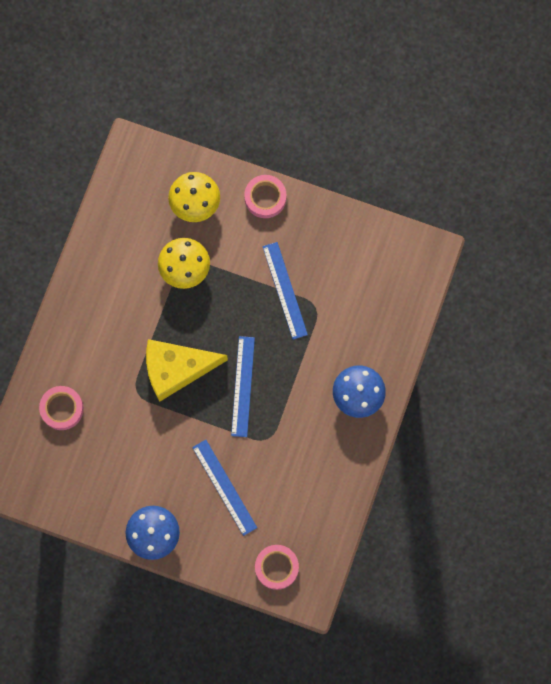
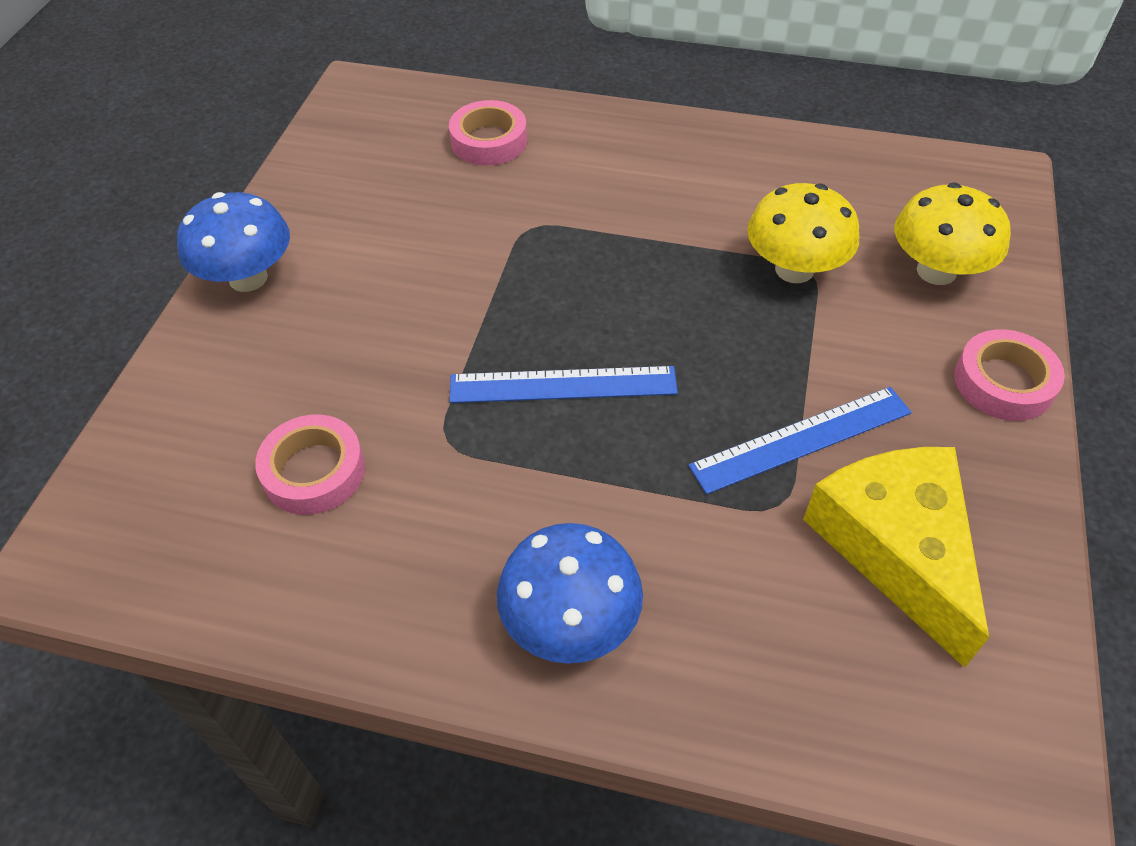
camera: 85 degrees right, 25 degrees down
yellow cheese [146,339,228,402] -> yellow cheese moved to [803,447,989,668]
blue ruler [192,440,257,536] -> none
pink tape [255,545,299,590] -> pink tape moved to [255,414,365,515]

